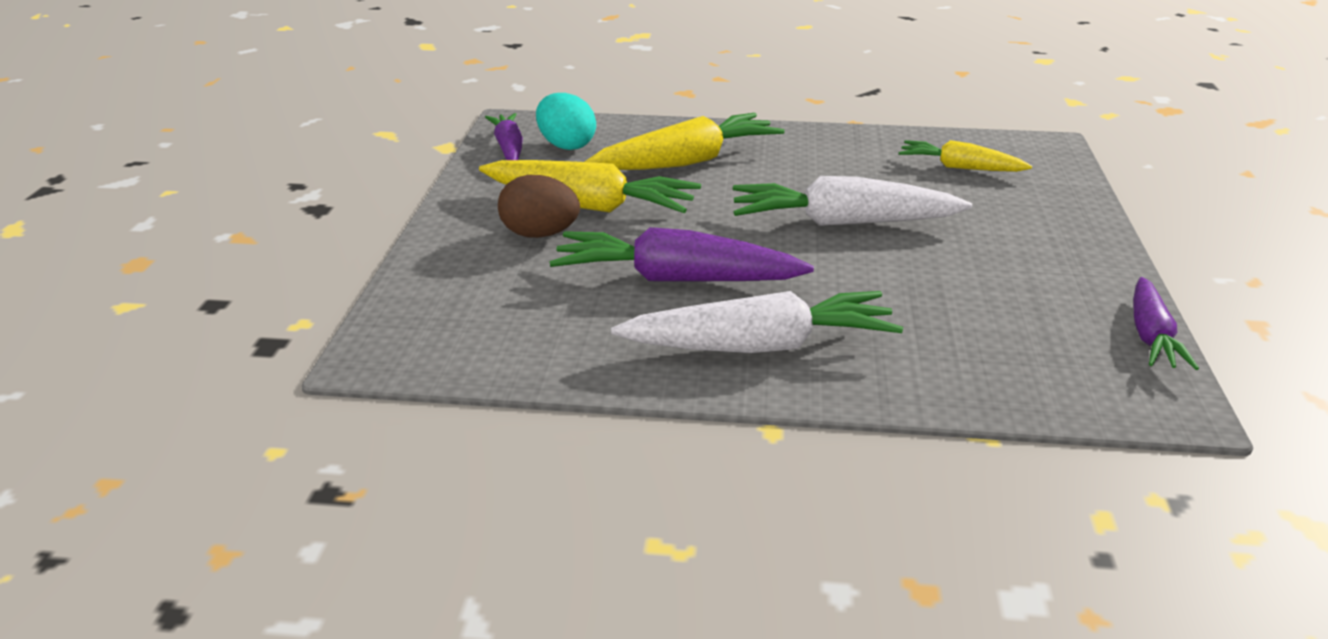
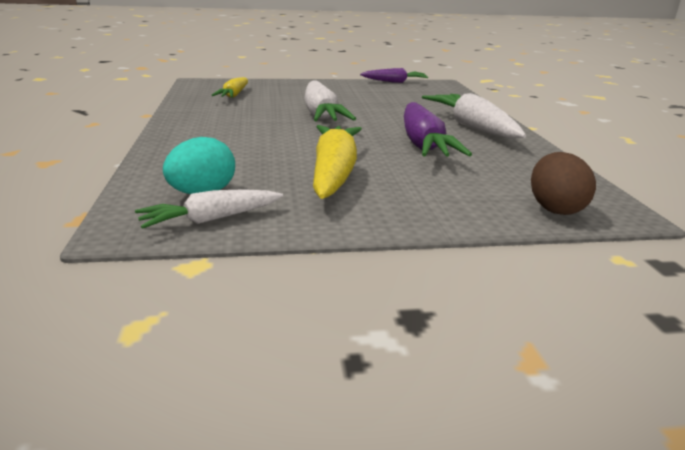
camera: 105 degrees left, 5 degrees down
purple carrot [485,113,523,160] -> white carrot [135,189,283,229]
brown egg [498,175,580,238] -> brown egg moved to [531,152,596,215]
yellow carrot [585,113,784,170] -> none

